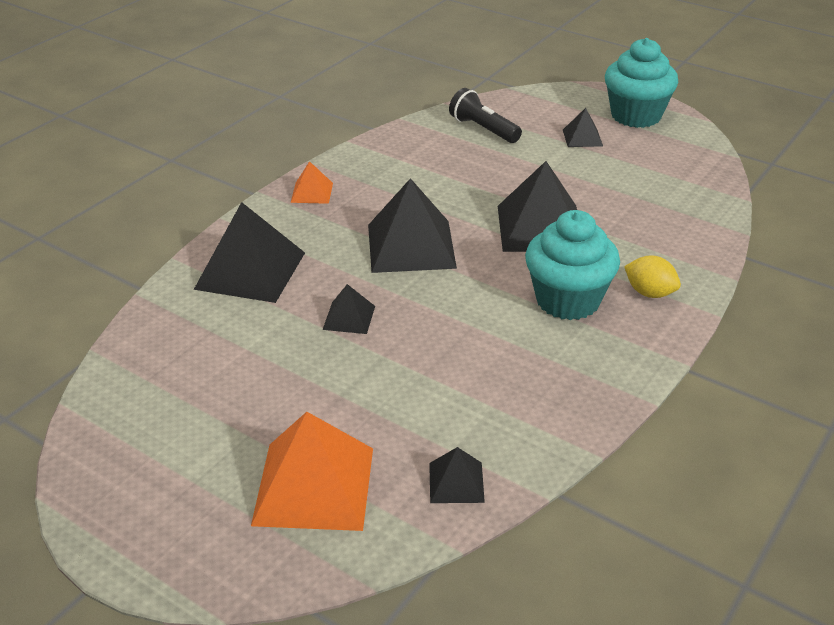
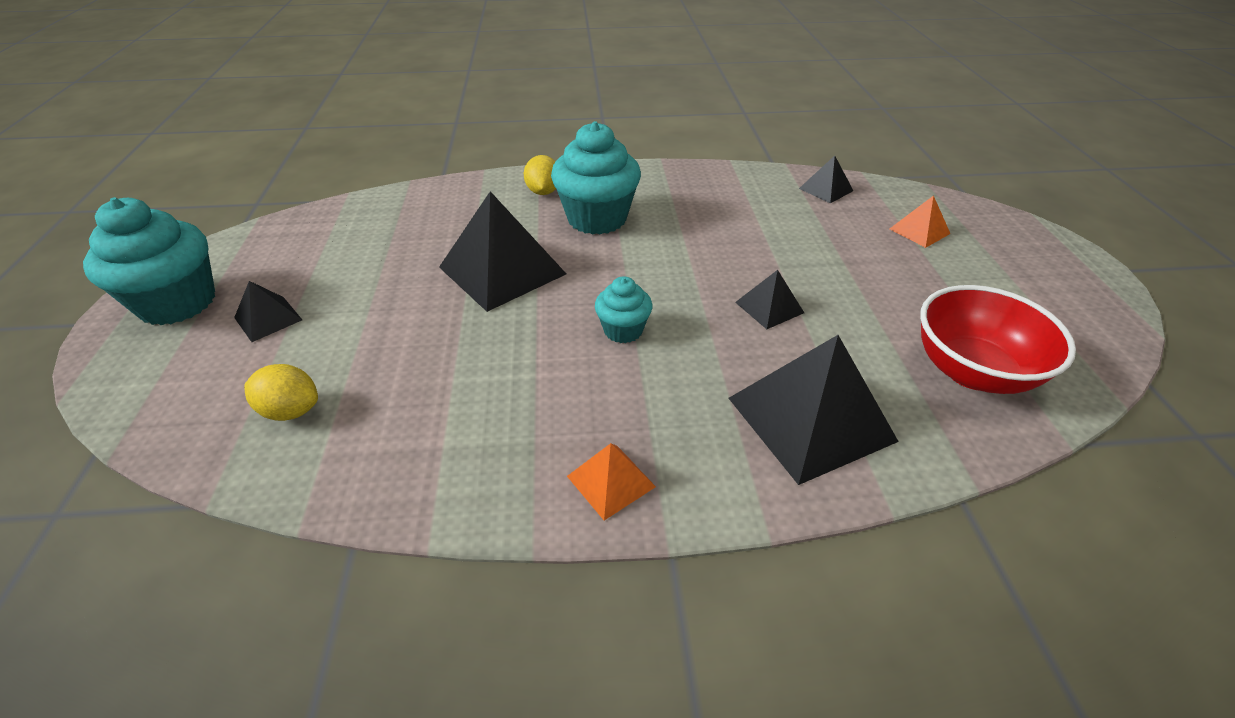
camera: 130 degrees left, 5 degrees up
orange pyramid [251,412,373,531] -> orange pyramid [890,195,950,248], size x0.49
black pyramid [368,178,457,273] -> turquoise cupcake [595,276,652,343]
black flashlight [449,88,522,143] -> yellow lemon [244,364,318,421]
none -> red bowl [920,285,1076,394]

